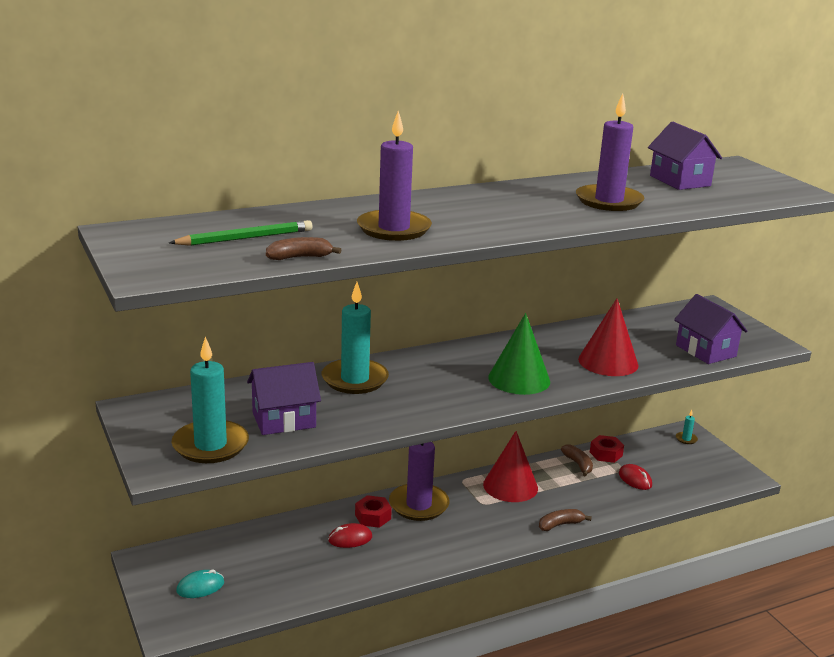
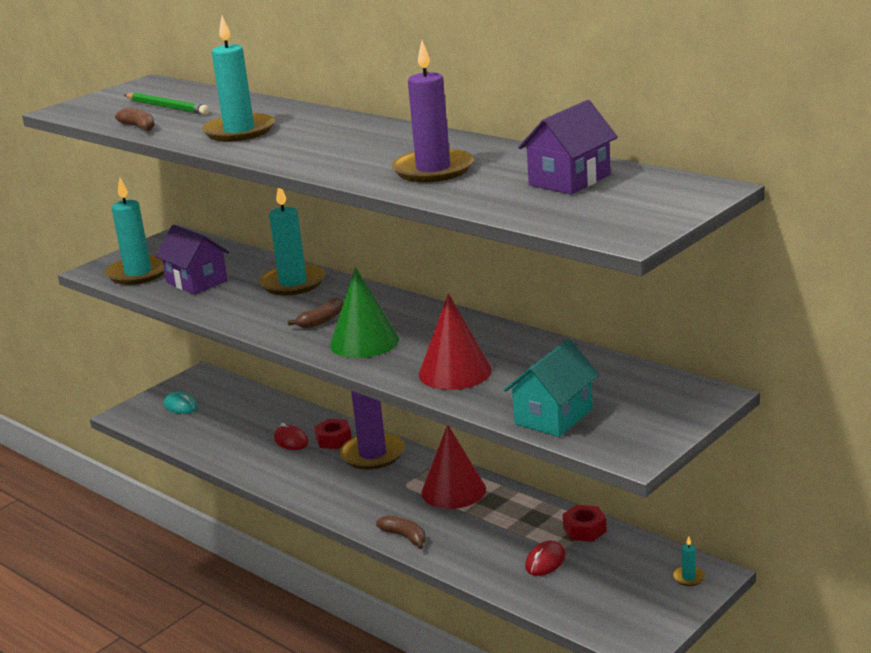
camera: 70 degrees right, 0 degrees up
purple candle [357,111,432,241] -> turquoise candle [202,16,275,141]
brown banana [561,444,593,477] -> brown banana moved to [288,297,343,329]
purple house [674,294,748,364] -> turquoise house [504,339,600,437]

